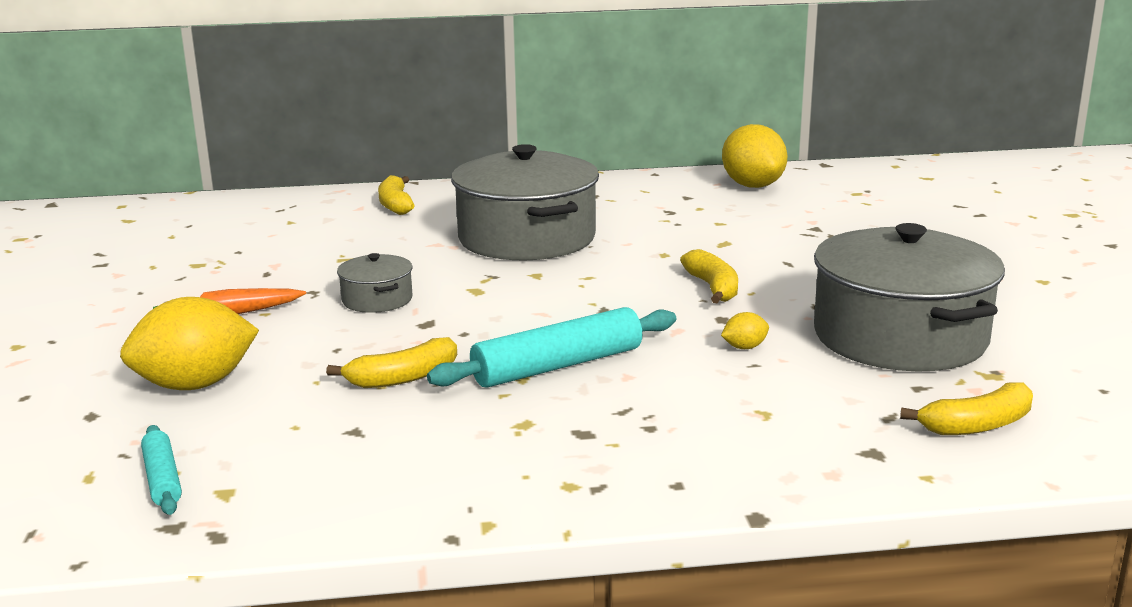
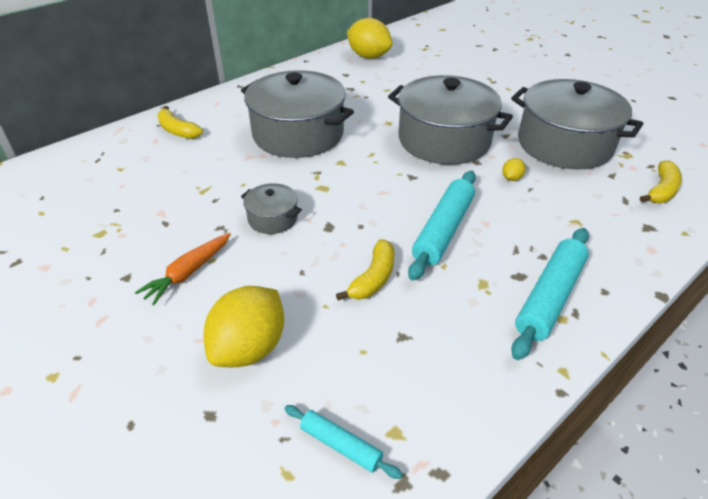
camera: 35 degrees left, 20 degrees up
yellow banana [680,249,738,303] -> grey pot [388,75,513,165]
none -> turquoise rolling pin [511,228,589,360]

